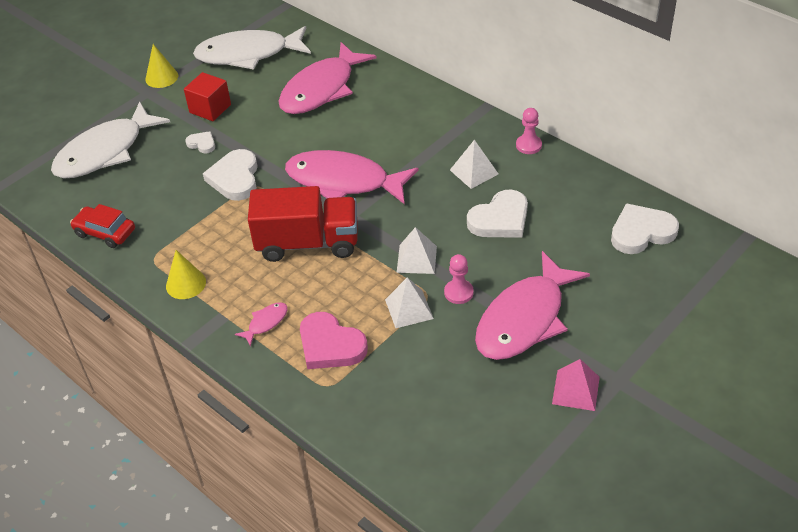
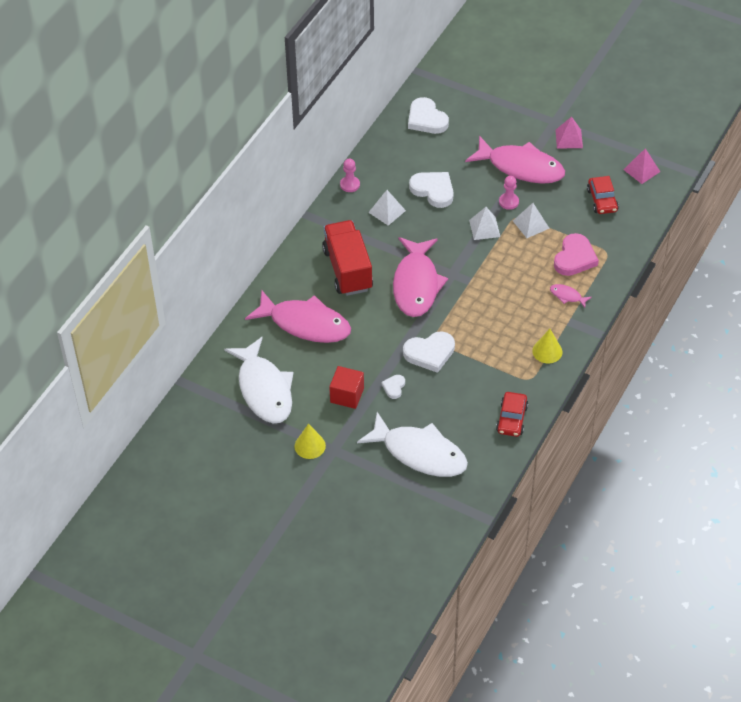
camera: 105 degrees left, 5 degrees up
red truck [248,186,357,262] -> red truck moved to [322,220,373,296]
none -> red car [587,176,619,214]
none -> pink pyramid [623,148,660,184]

